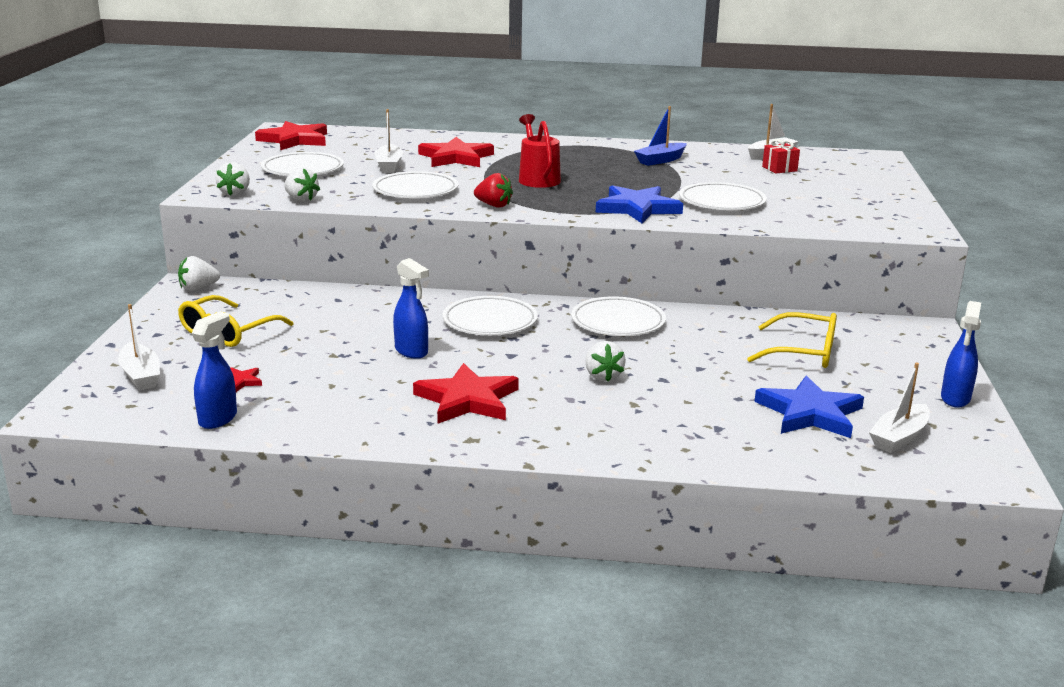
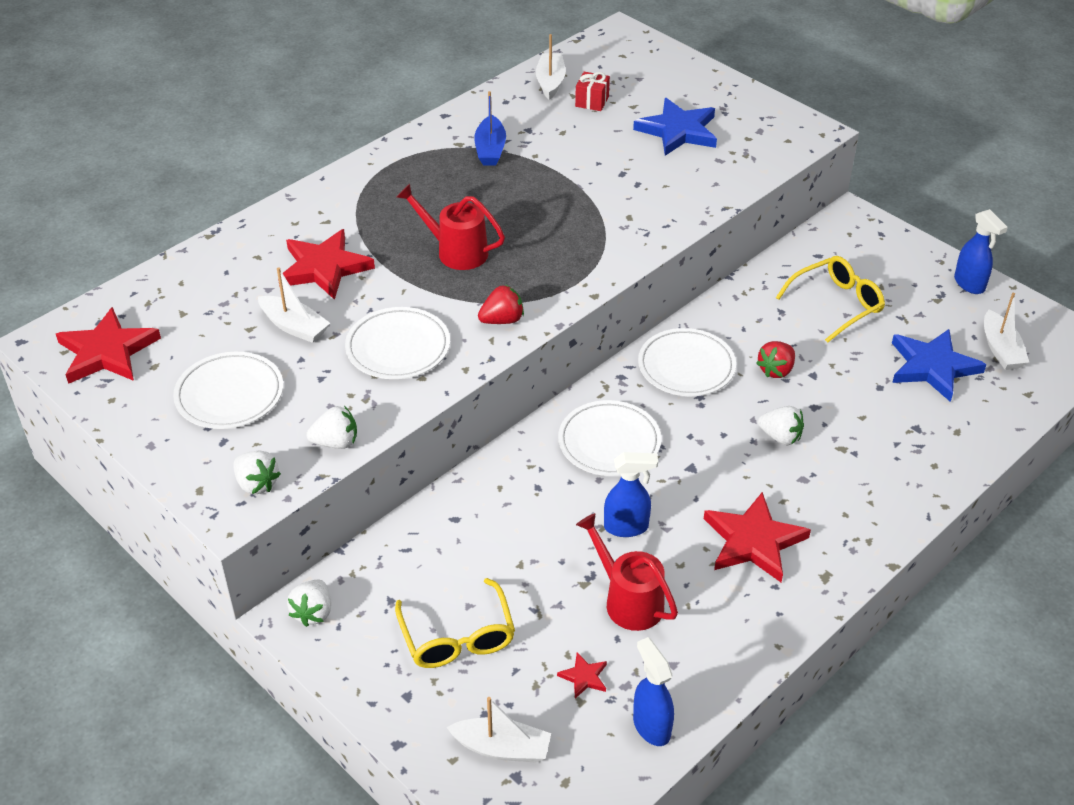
camera: 50 degrees left, 20 degrees up
blue star [596,185,683,223] -> blue star moved to [633,98,717,156]
white plate [679,182,767,210] -> none
none -> red watering can [576,513,678,631]
none -> red strawberry [757,341,795,378]

